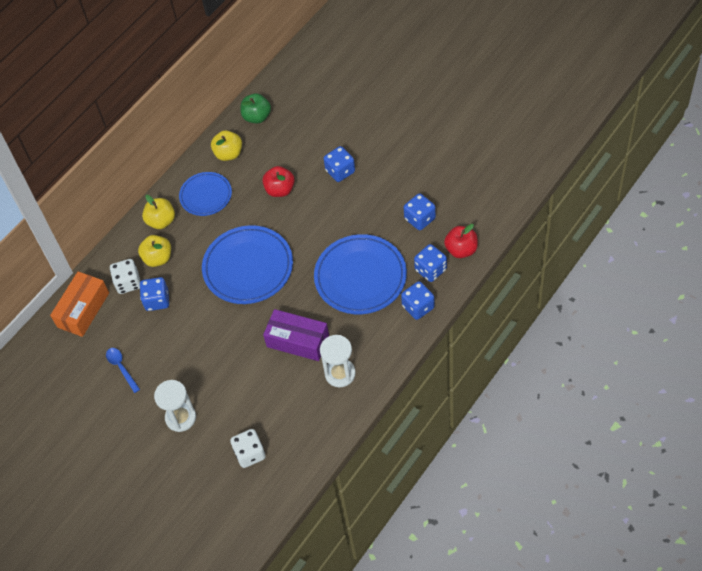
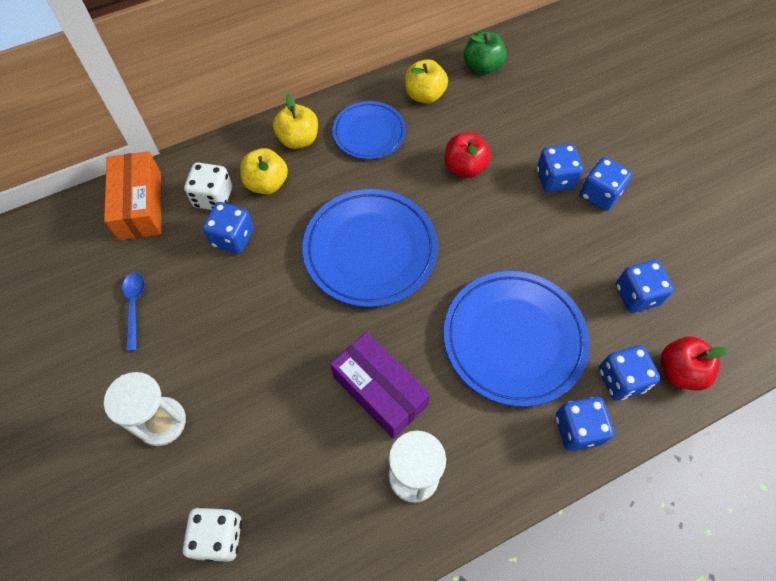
camera: 20 degrees right, 5 degrees up
orange box [50,271,109,337] -> orange box turned 60 degrees counterclockwise [104,151,161,240]
none -> blue dice [580,157,632,211]

